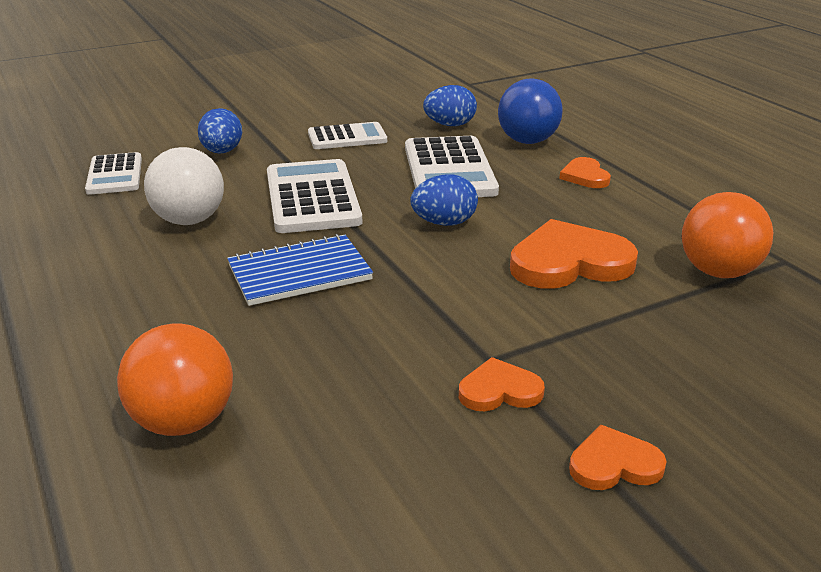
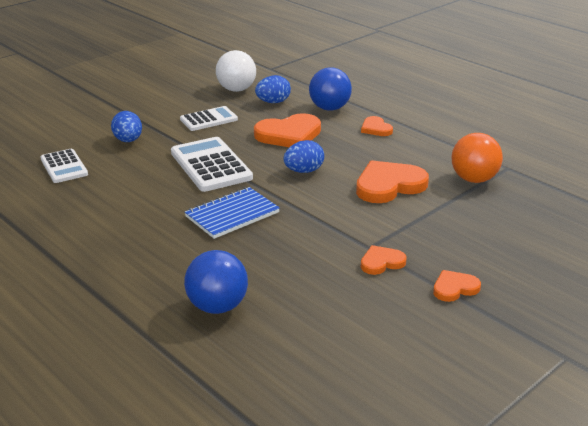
camera: 15 degrees left, 0 degrees up
orange ball [117,324,233,436] -> blue ball [184,250,248,314]
white ball [144,147,224,225] -> white ball moved to [216,50,256,92]
white calculator [405,136,499,197] -> orange heart [254,113,321,147]

